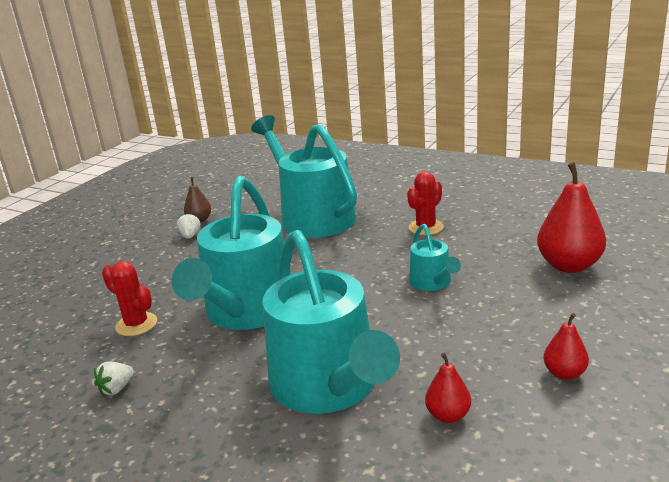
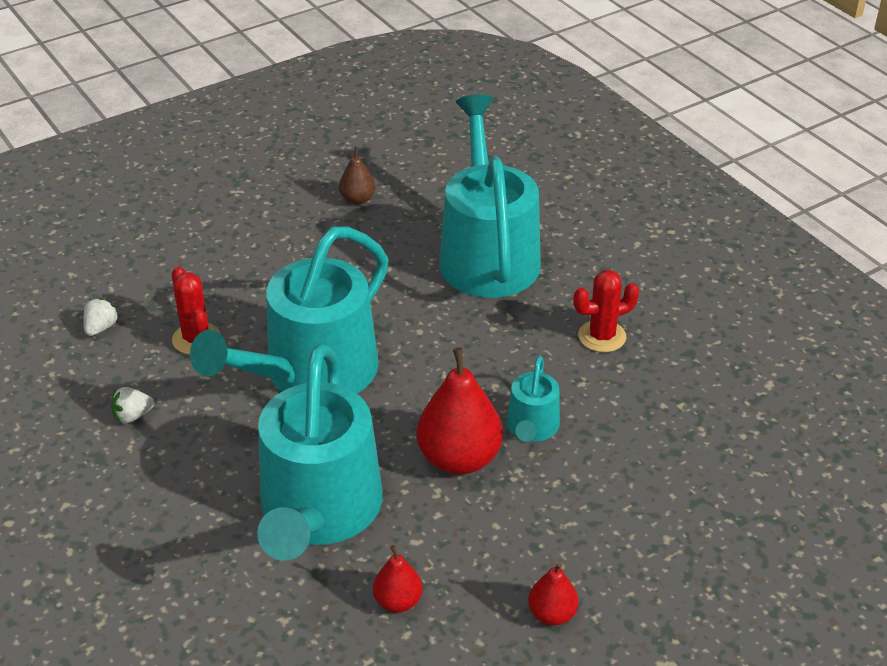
camera: 25 degrees right, 15 degrees up
white strawberry [177,213,201,239] -> white strawberry moved to [83,298,119,336]
red pear [537,162,606,273] -> red pear moved to [416,347,503,475]

